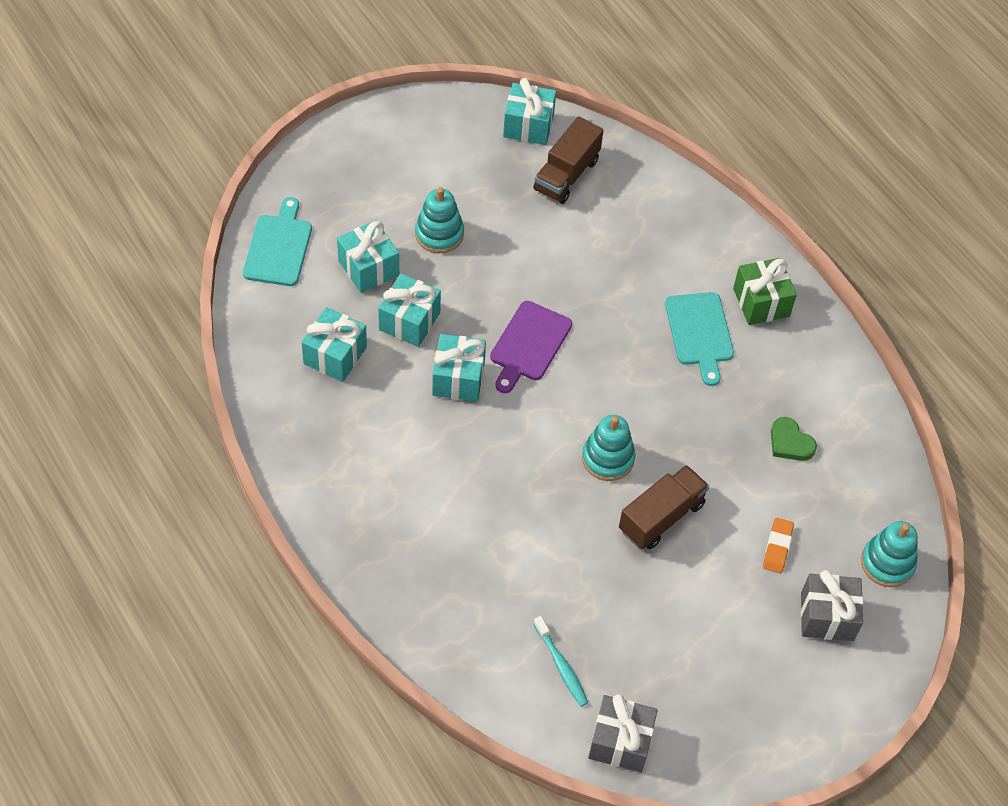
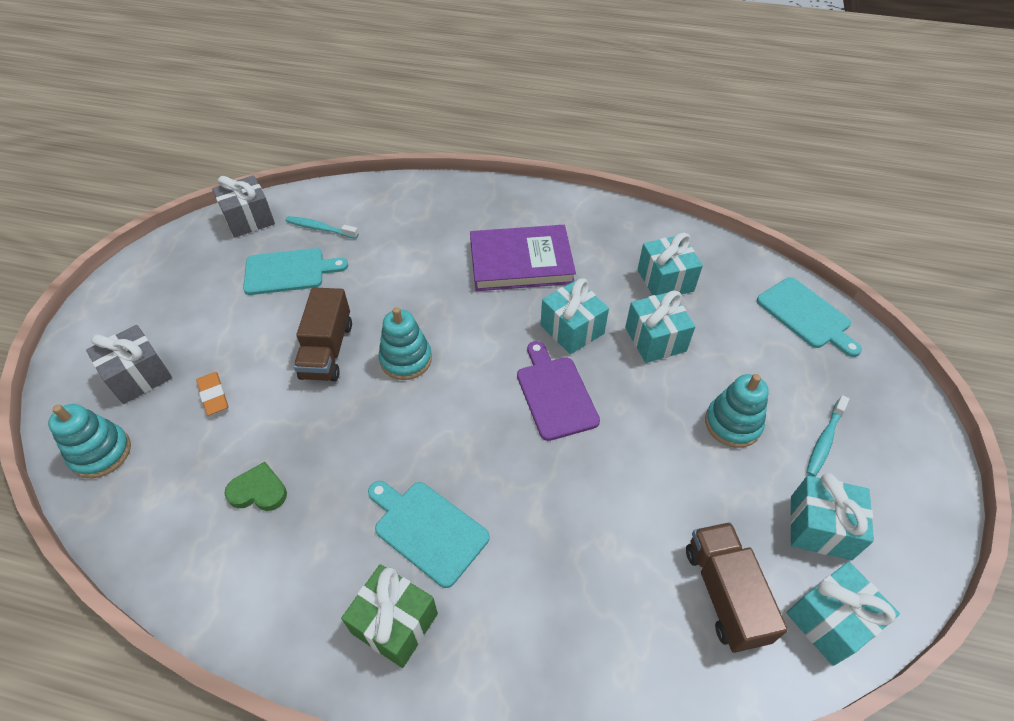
camera: 140 degrees right, 5 degrees down
turquoise gift [337,220,399,293] -> turquoise gift moved to [790,473,874,560]
none -> turquoise cutting board [243,248,348,295]
none -> purple book [470,225,576,291]
none -> turquoise toothbrush [806,395,849,477]

